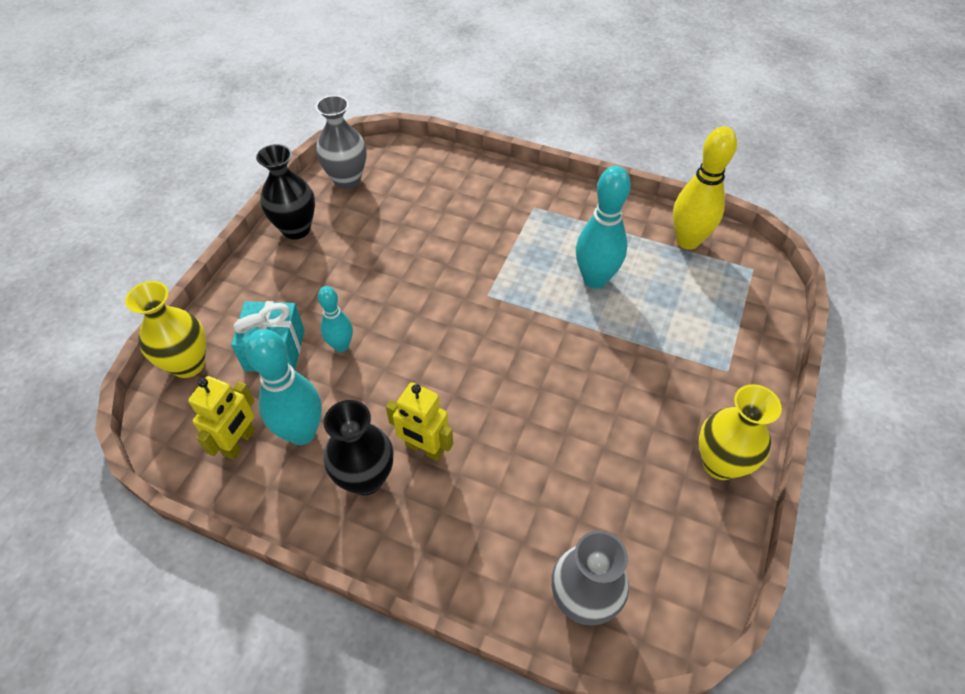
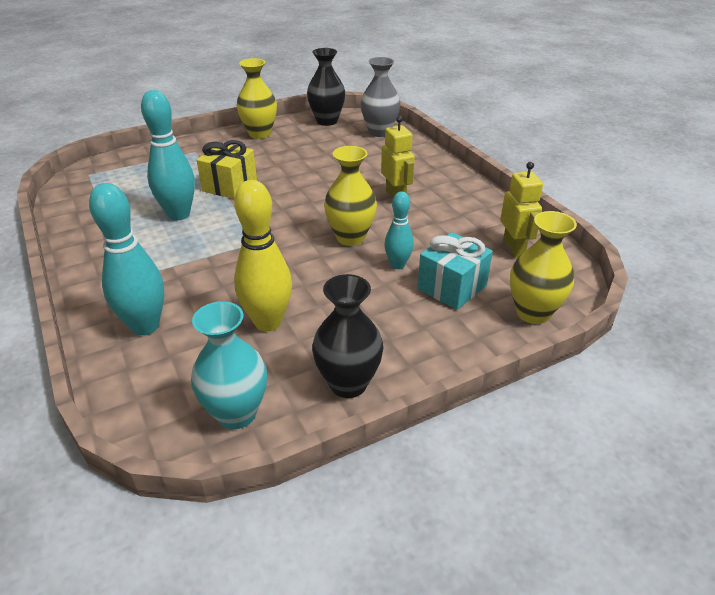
camera: 140 degrees left, 15 degrees down
yellow robot [188,376,255,460] -> yellow robot turned 105 degrees clockwise [500,162,543,258]
turquoise bowling pin [245,329,322,445] -> turquoise bowling pin moved to [89,183,164,335]
grey vase [316,95,367,189] -> turquoise vase [191,301,267,429]
black vase [324,400,393,495] -> black vase moved to [307,48,345,126]
yellow bowling pin [673,126,737,250] -> yellow bowling pin moved to [234,180,292,332]
none -> yellow gift [197,140,257,199]
none -> yellow vase [324,146,377,246]

